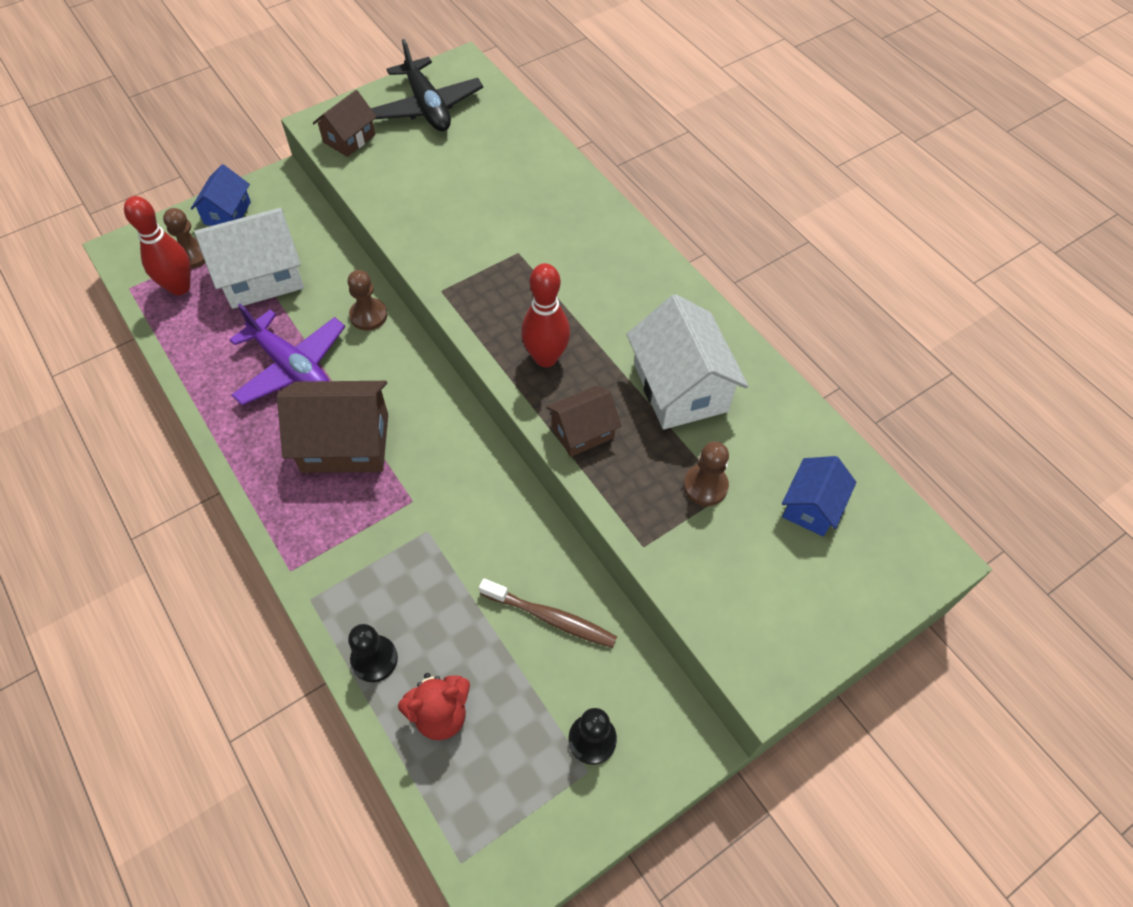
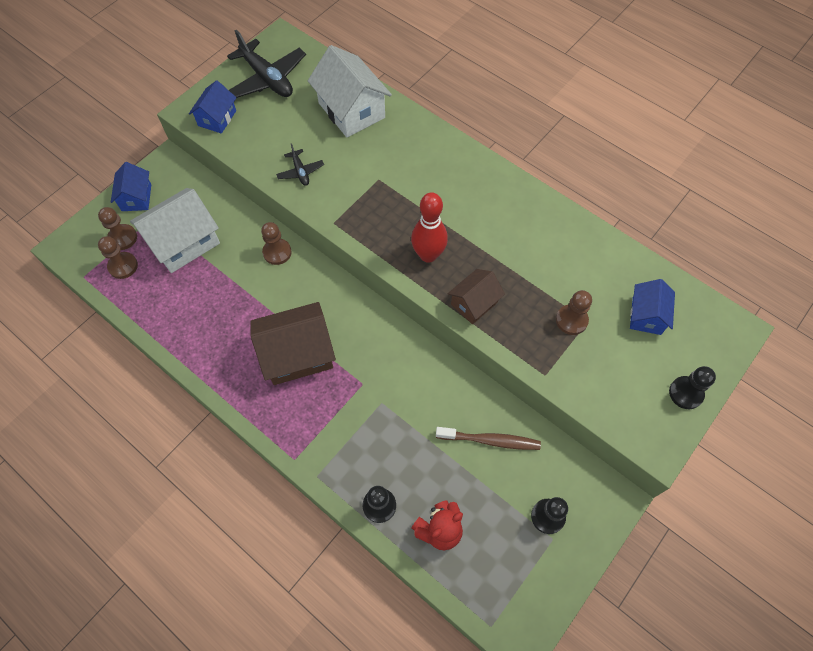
camera: 15 degrees left, 5 degrees up
red bowling pin [124,196,191,295] -> brown pawn [98,236,138,279]
purple plane [229,304,345,405] -> none
brown house [313,90,377,157] -> blue house [189,80,236,134]
white house [627,294,748,430] -> white house moved to [308,45,392,137]
none -> black plane [276,143,324,186]
none -> black pawn [669,366,716,409]

